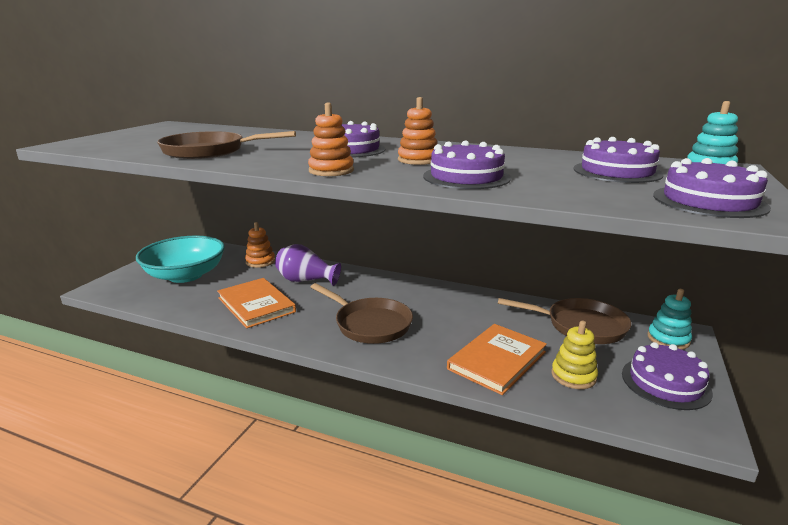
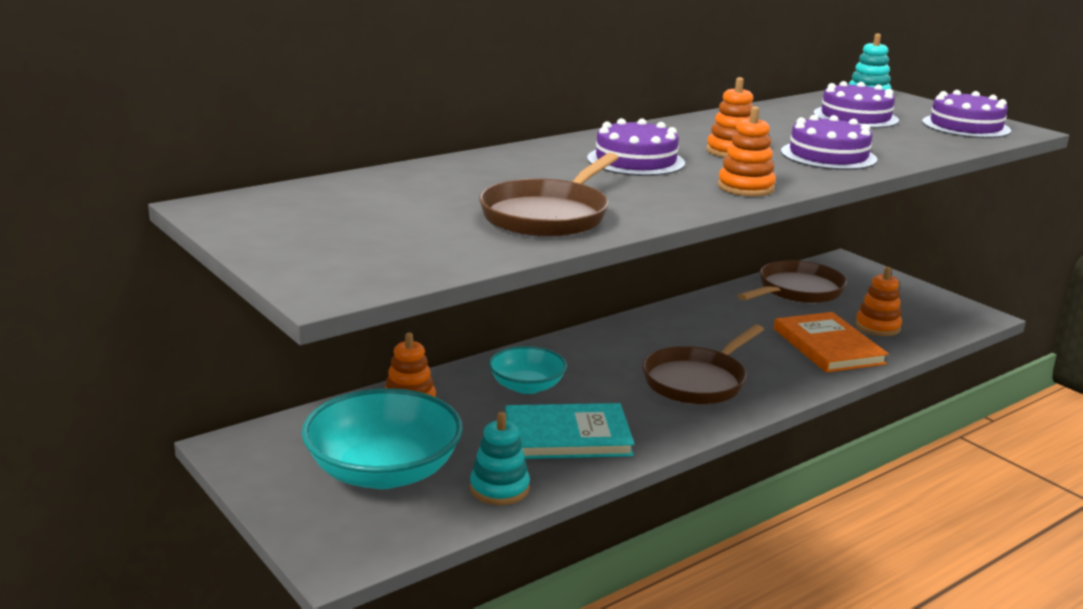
camera: 60 degrees left, 0 degrees up
orange book [217,278,296,328] -> turquoise book [505,403,635,459]
purple vase [275,244,341,286] -> turquoise bowl [489,346,567,394]
brown pan [311,283,413,344] -> brown pan turned 150 degrees clockwise [642,324,764,404]
yellow stacking toy [551,321,598,389] -> orange stacking toy [855,267,902,336]
purple cake [622,342,713,410] -> none
turquoise stacking toy [647,289,692,350] -> turquoise stacking toy moved to [470,412,530,505]

